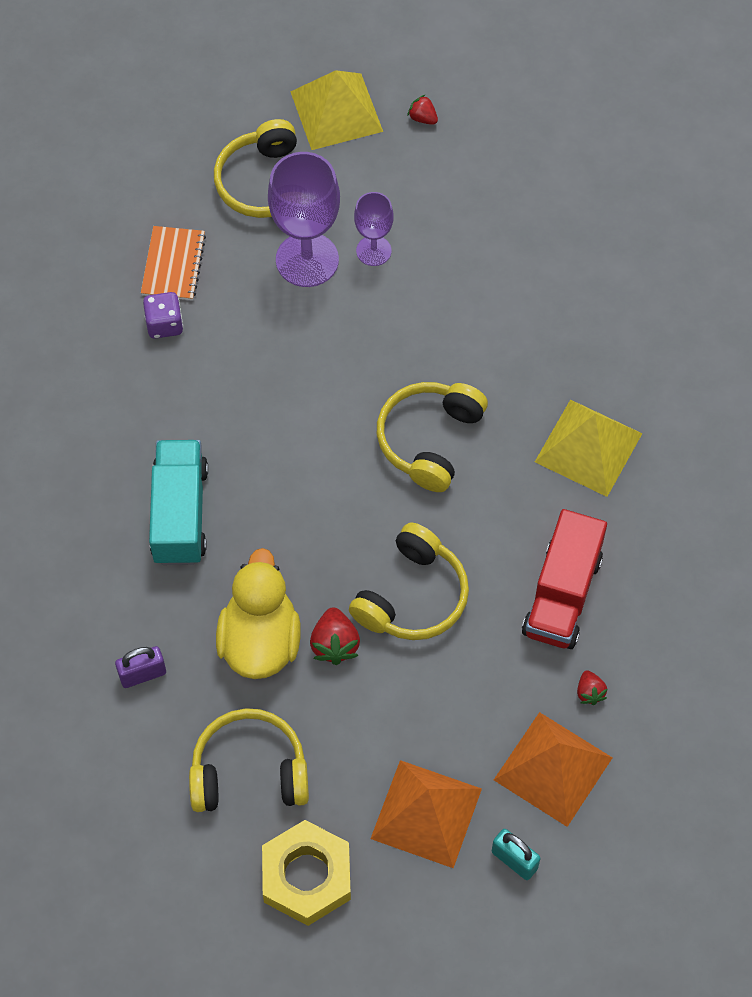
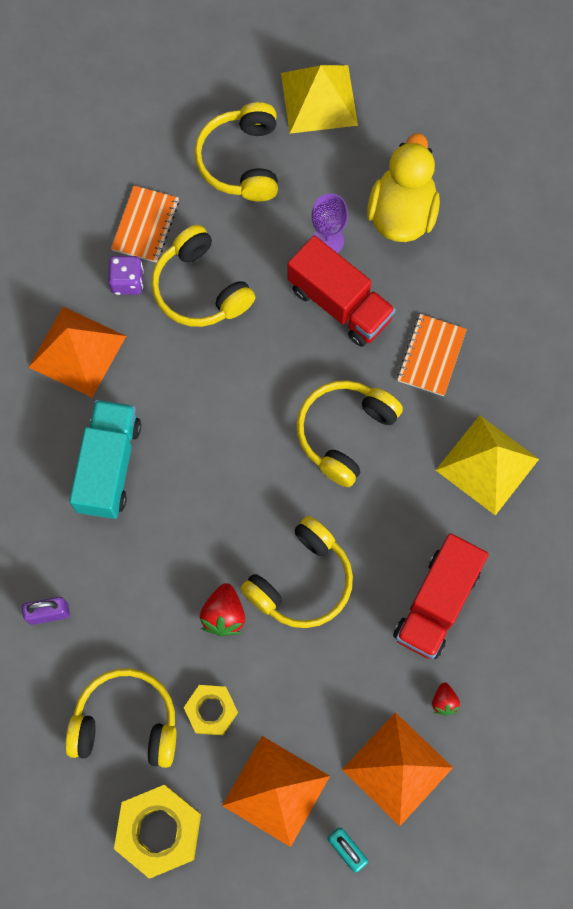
camera: 10 degrees right, 10 degrees up
yellow duck [216,548,301,679] -> yellow duck moved to [367,133,440,242]
purple goblet [268,152,340,287] -> none
red strawberry [407,94,438,125] -> none
none -> orange pyramid [28,307,126,397]
none -> yellow headphones [151,225,255,327]
none -> yellow nut [184,685,238,735]
none -> red truck [288,235,396,347]
none -> orange notebook [397,314,467,396]

